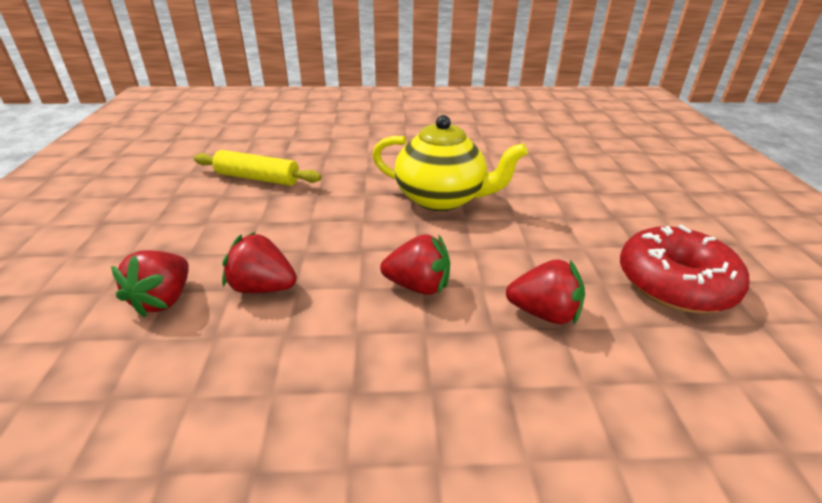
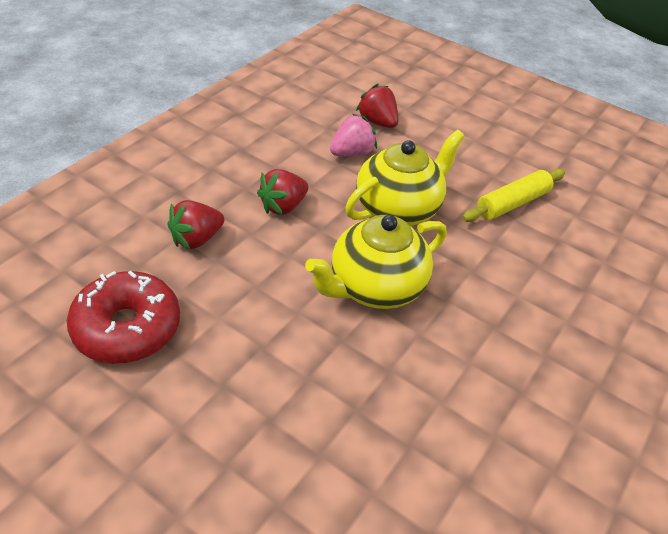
camera: 125 degrees right, 10 degrees up
red strawberry [222,232,297,293] -> pink strawberry [330,114,377,157]
none -> yellow teapot [345,130,465,226]

